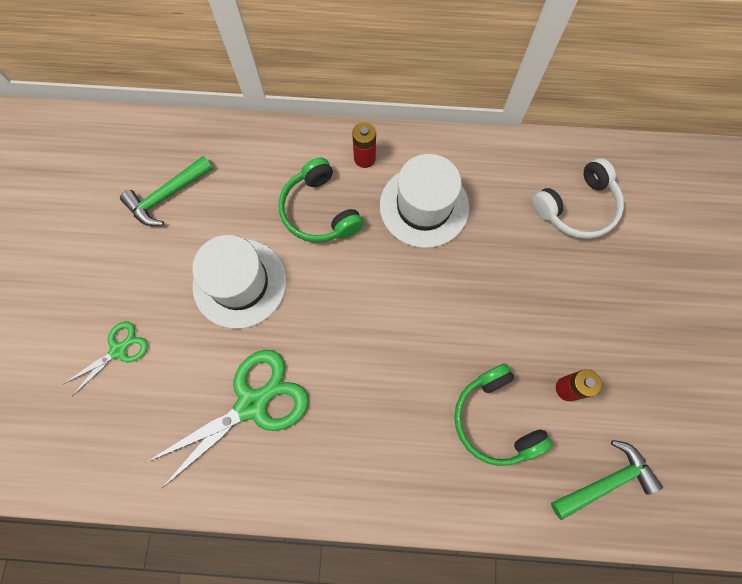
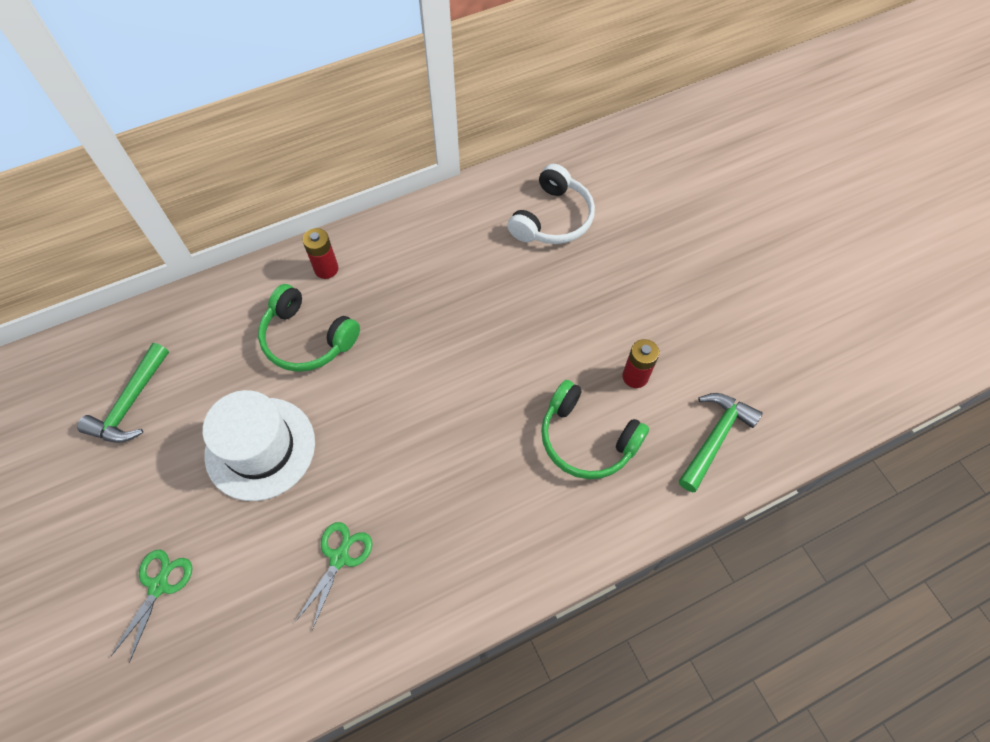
camera: 30 degrees left, 10 degrees down
green scissors [145,350,309,488] -> green scissors [295,522,372,630], size x0.54
white hat [380,154,469,248] -> none

